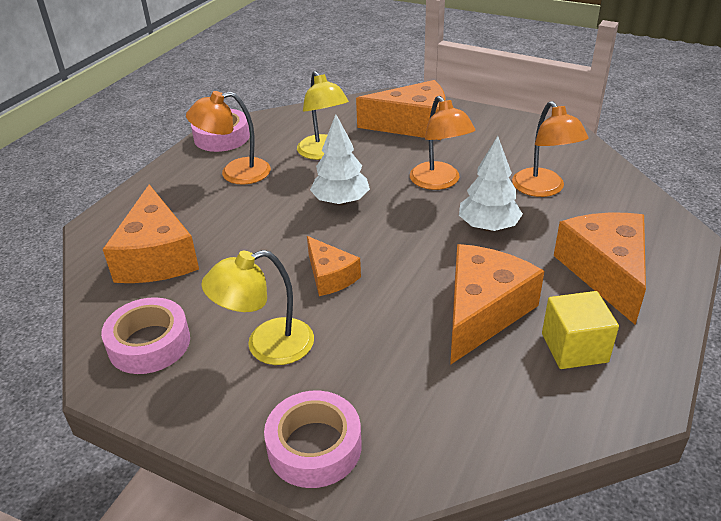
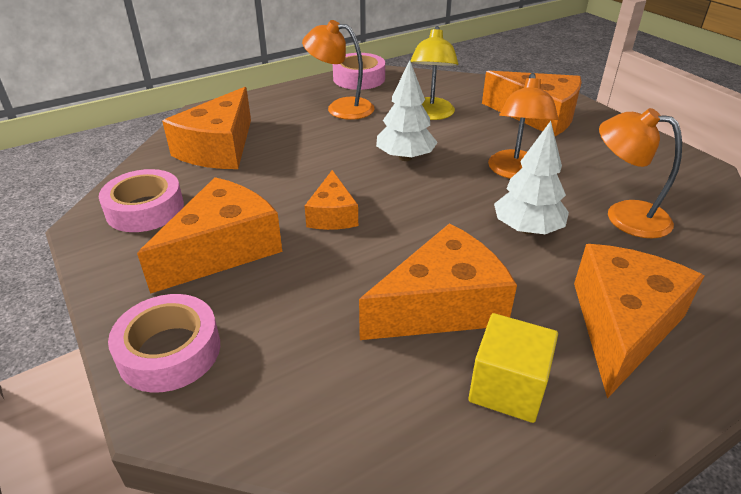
camera: 30 degrees right, 0 degrees up
yellow lamp [201,250,314,365] -> orange cheese [137,177,282,294]
orange lamp [512,101,588,197] -> orange lamp turned 105 degrees clockwise [599,108,682,238]

